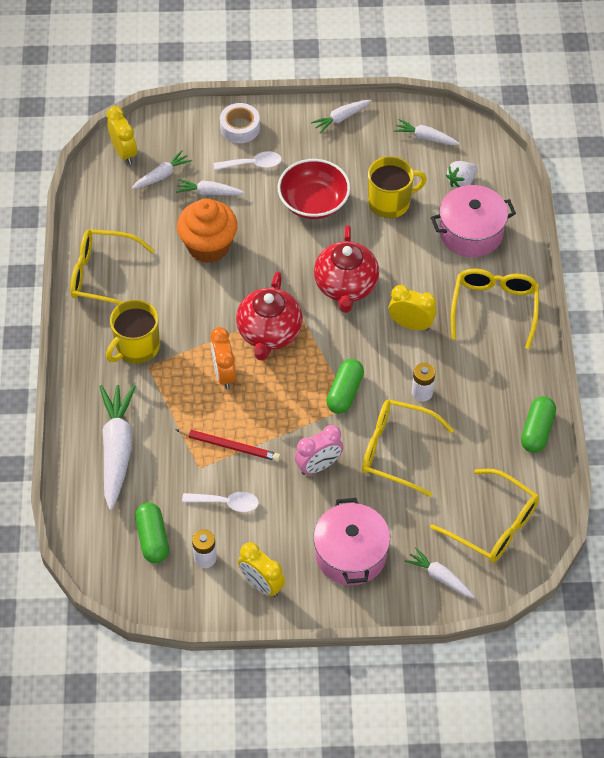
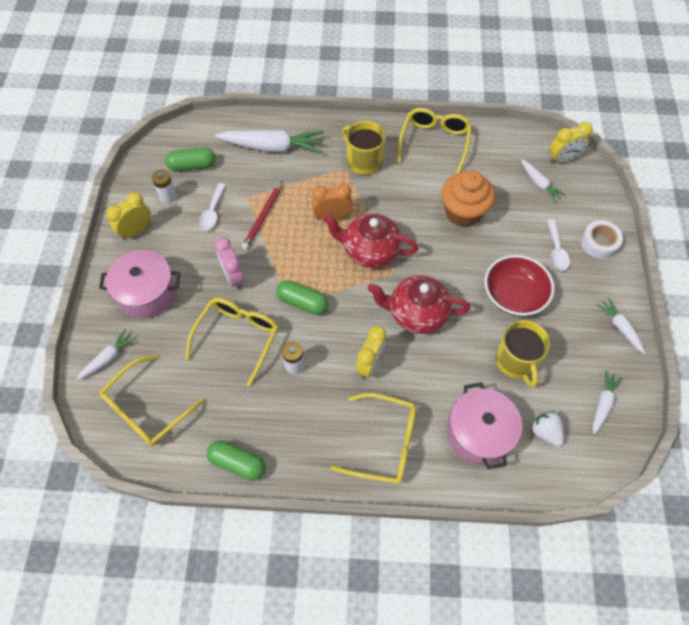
camera: 95 degrees right, 5 degrees up
white carrot [176,179,245,195] -> none

